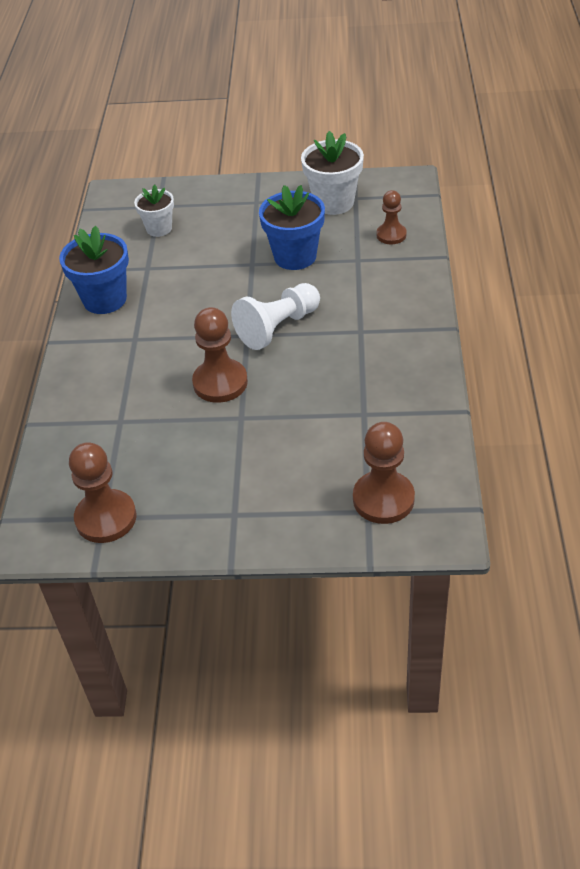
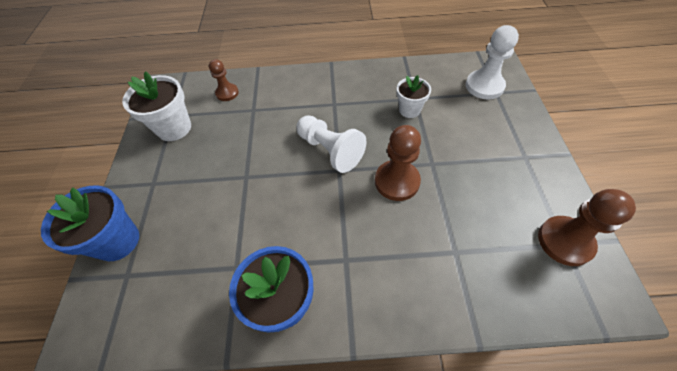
camera: 95 degrees left, 10 degrees up
white flower pot [134,185,174,237] -> white flower pot moved to [396,75,431,118]
blue flower pot [259,185,325,270] -> blue flower pot moved to [41,185,139,261]
brown pawn [353,422,415,524] -> white pawn [466,25,519,99]

